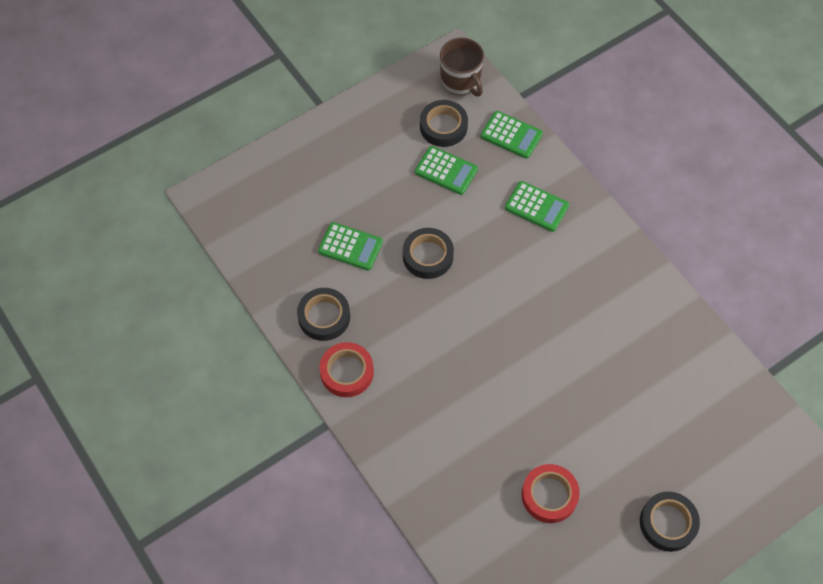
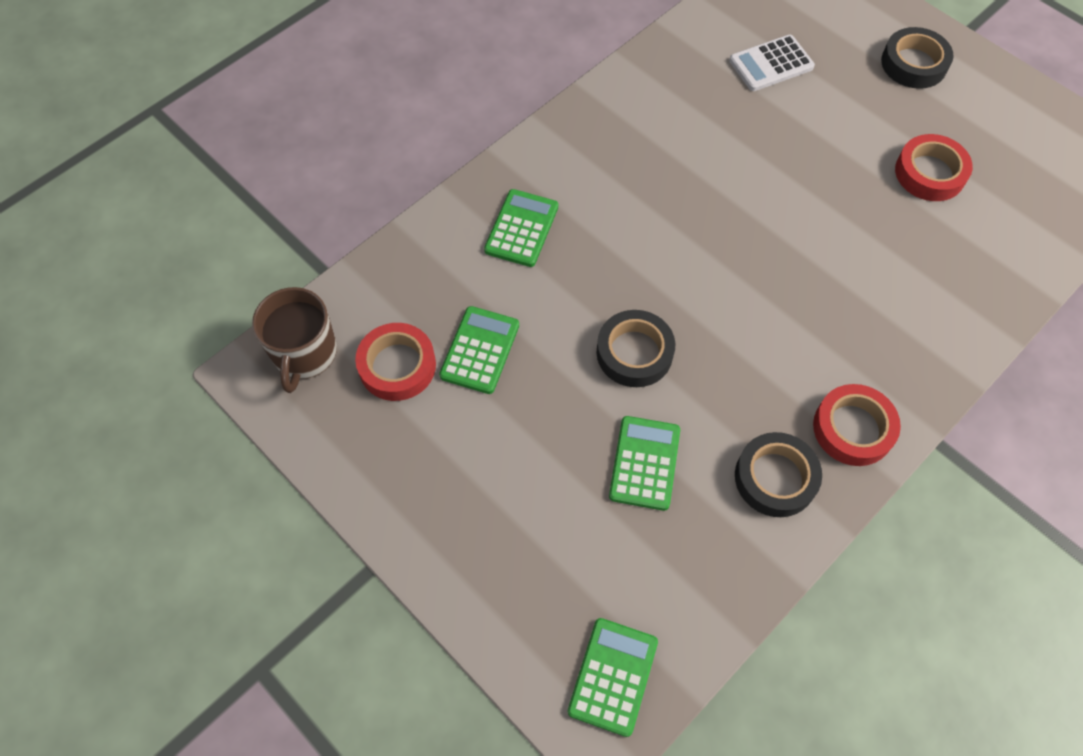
camera: 100 degrees left, 0 degrees up
black tape [420,100,468,147] -> red tape [355,323,436,401]
brown mug [440,38,484,97] -> brown mug turned 135 degrees clockwise [252,287,337,393]
green calculator [481,111,543,159] -> green calculator moved to [568,618,658,737]
none -> white calculator [729,35,815,91]

